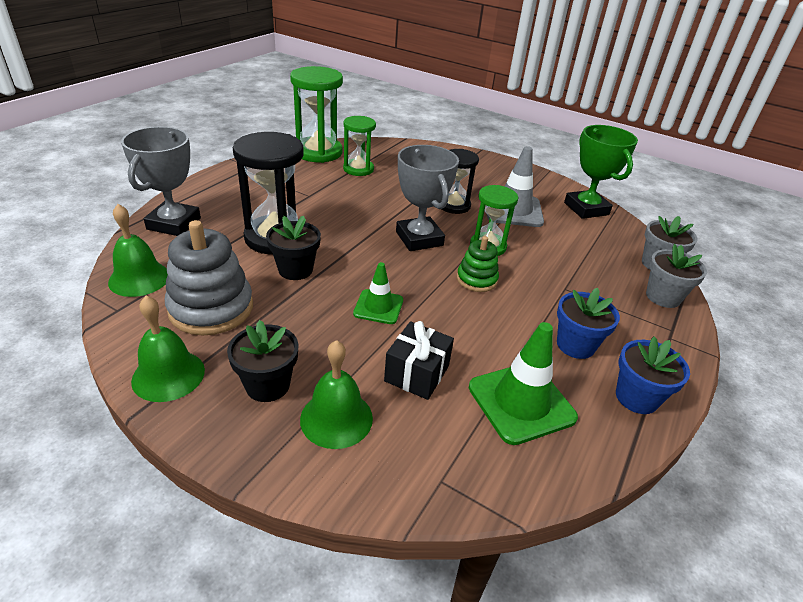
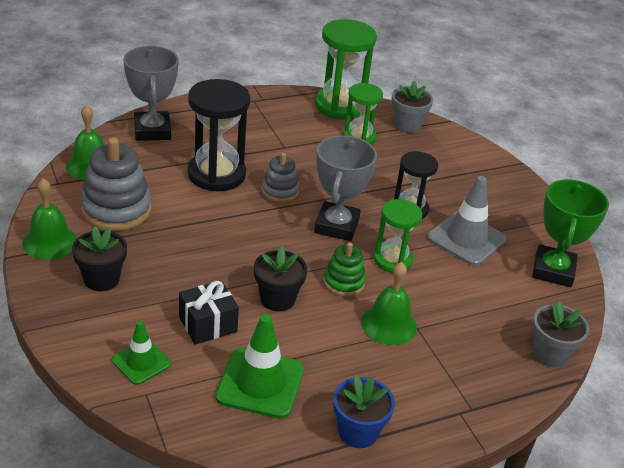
camera: 35 degrees right, 0 degrees up
grey trophy [121,126,201,236] -> grey trophy turned 60 degrees counterclockwise [123,46,179,141]
black flower pot [266,215,321,280] -> black flower pot moved to [254,246,308,311]
green bell [300,340,373,449] -> green bell moved to [361,262,417,345]
green traffic cone [353,262,403,324] -> green traffic cone moved to [112,321,171,385]
blue flower pot [557,288,620,359] -> none
grey flower pot [646,244,707,308] -> grey flower pot moved to [392,80,433,133]
none -> grey stacking toy [262,153,299,202]

